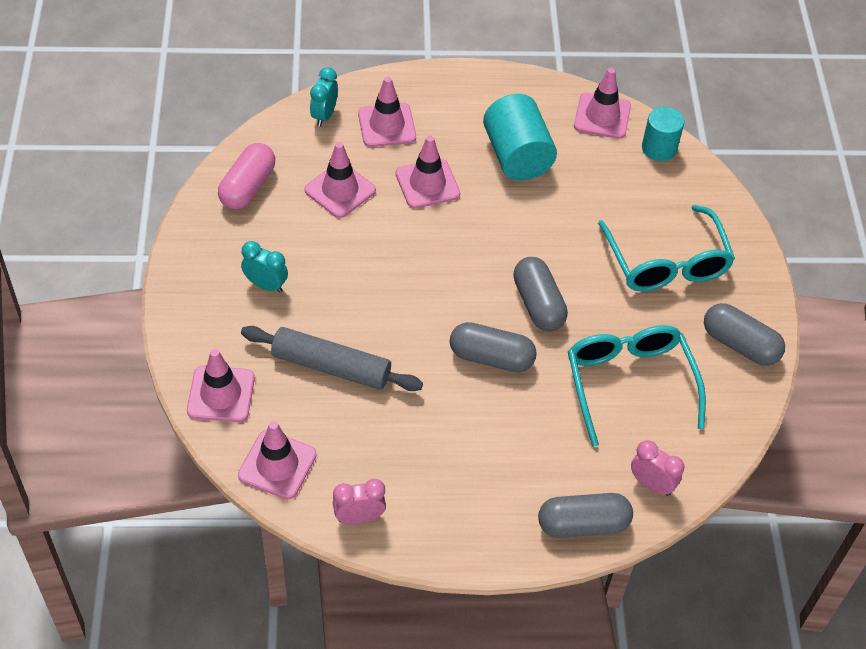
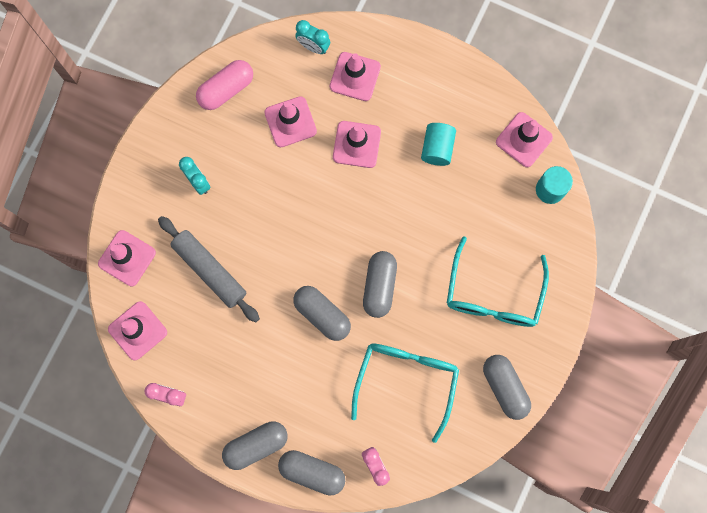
camera: 30 degrees right, 25 degrees up
turquoise clock [310,67,338,127] -> turquoise clock turned 105 degrees counterclockwise [295,20,330,54]
turquoise cylinder [483,94,557,181] -> turquoise cylinder [421,123,456,166], size x0.64
none -> grey capsule [222,421,287,470]

